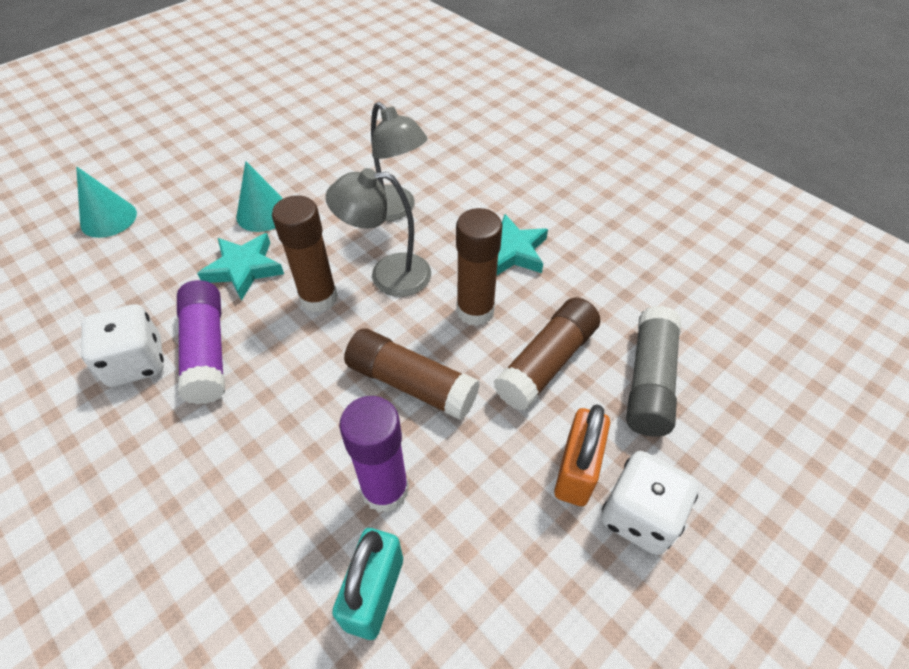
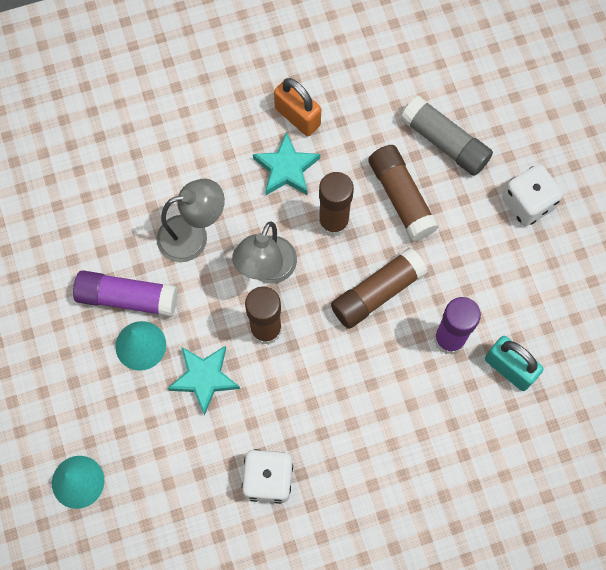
camera: 65 degrees left, 20 degrees up
purple glue stick [177,280,225,404] -> purple glue stick moved to [73,270,178,317]
orange padlock [554,404,610,506] -> orange padlock moved to [274,78,321,136]

